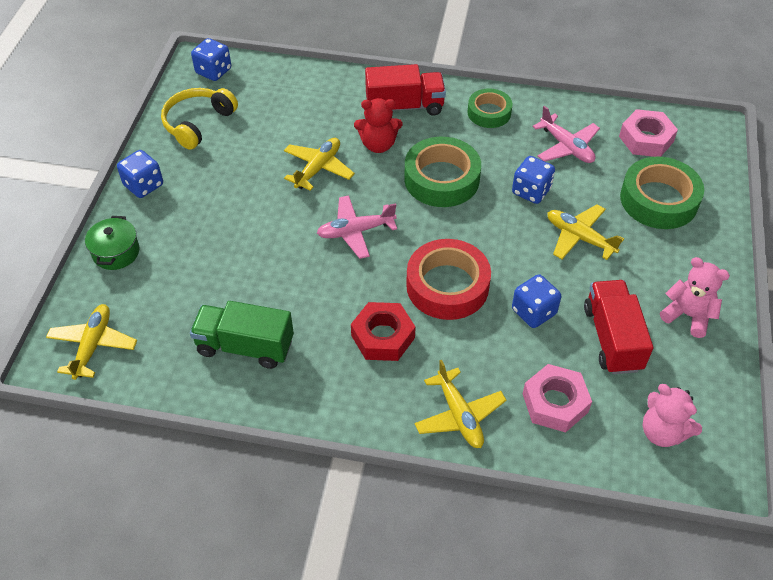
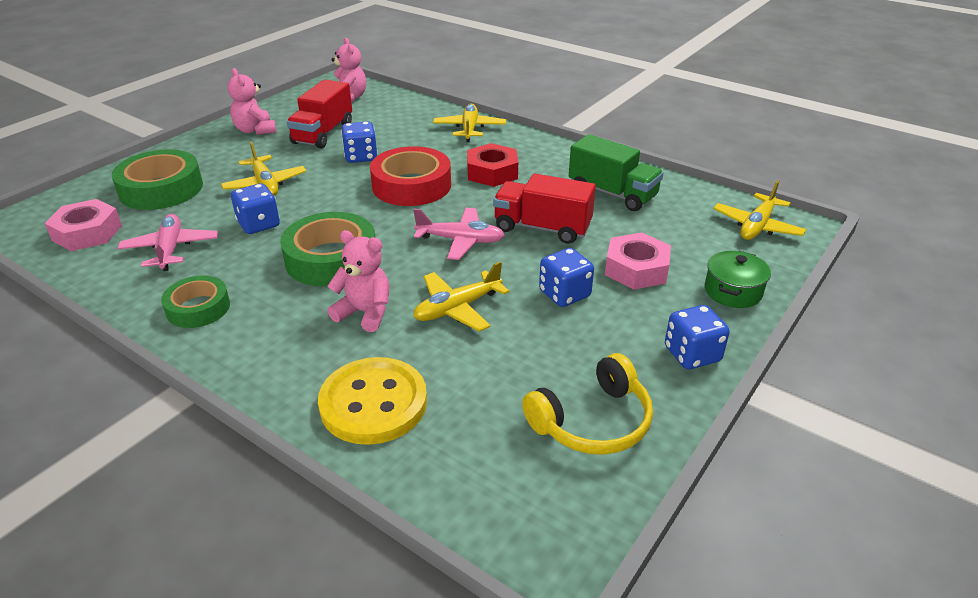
camera: 155 degrees left, 15 degrees down
blue dice [191,38,231,81] -> blue dice moved to [539,248,594,307]
red teddy bear [354,98,402,153] -> pink teddy bear [327,230,389,332]
red truck [365,64,446,116] -> red truck moved to [493,174,596,244]
pink nut [523,364,592,432] -> pink nut moved to [605,233,671,290]
none -> yellow button [318,357,427,445]

